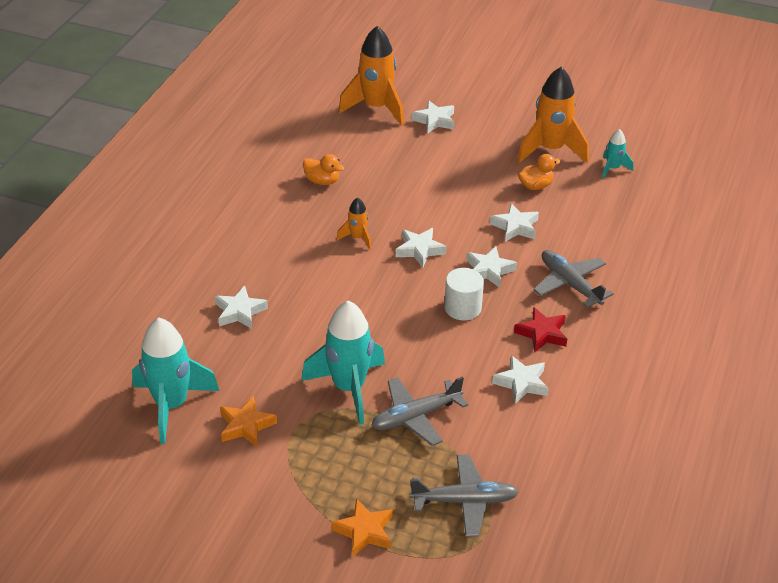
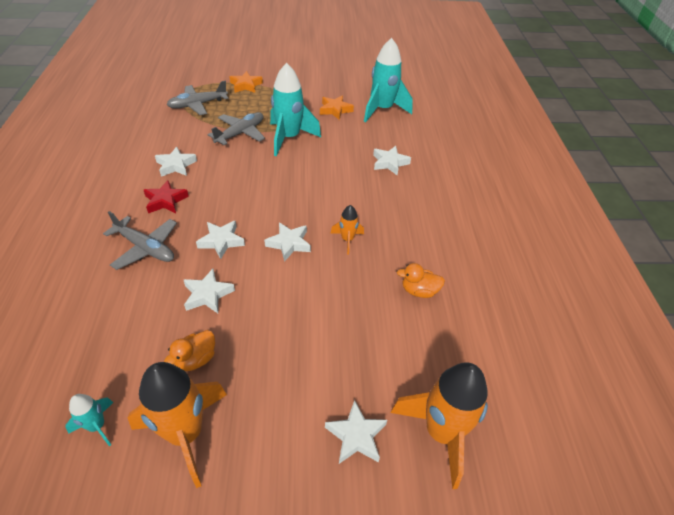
camera: 155 degrees right, 5 degrees up
white cylinder [444,268,484,320] -> none

